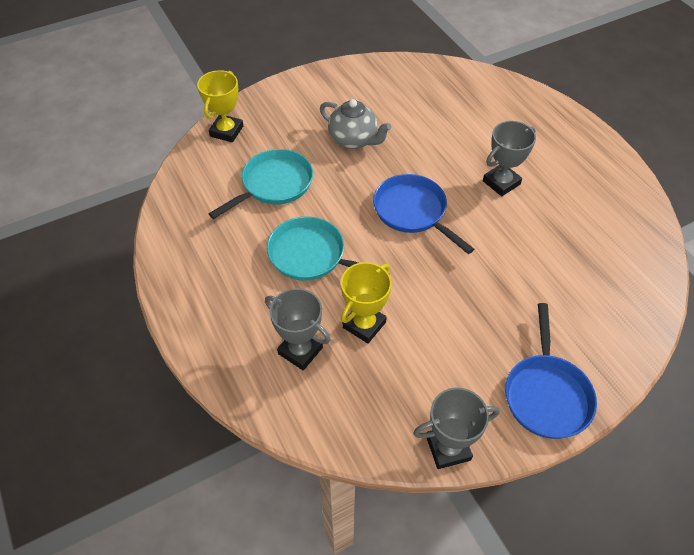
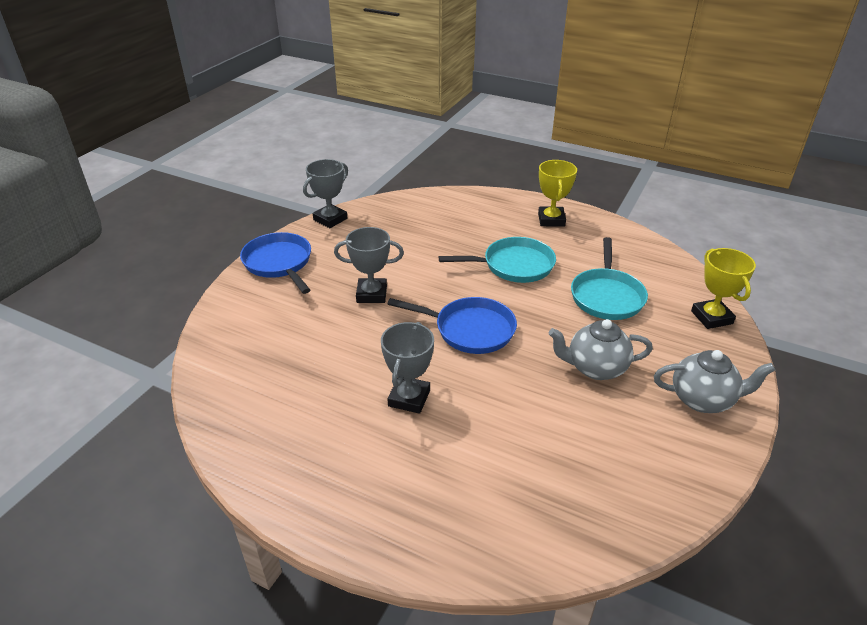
camera: 145 degrees right, 15 degrees down
grey trophy [265,288,331,370] -> grey trophy moved to [334,227,404,303]
yellow trophy [341,262,392,344] -> yellow trophy moved to [538,160,577,227]
none -> grey teapot [654,350,775,413]

